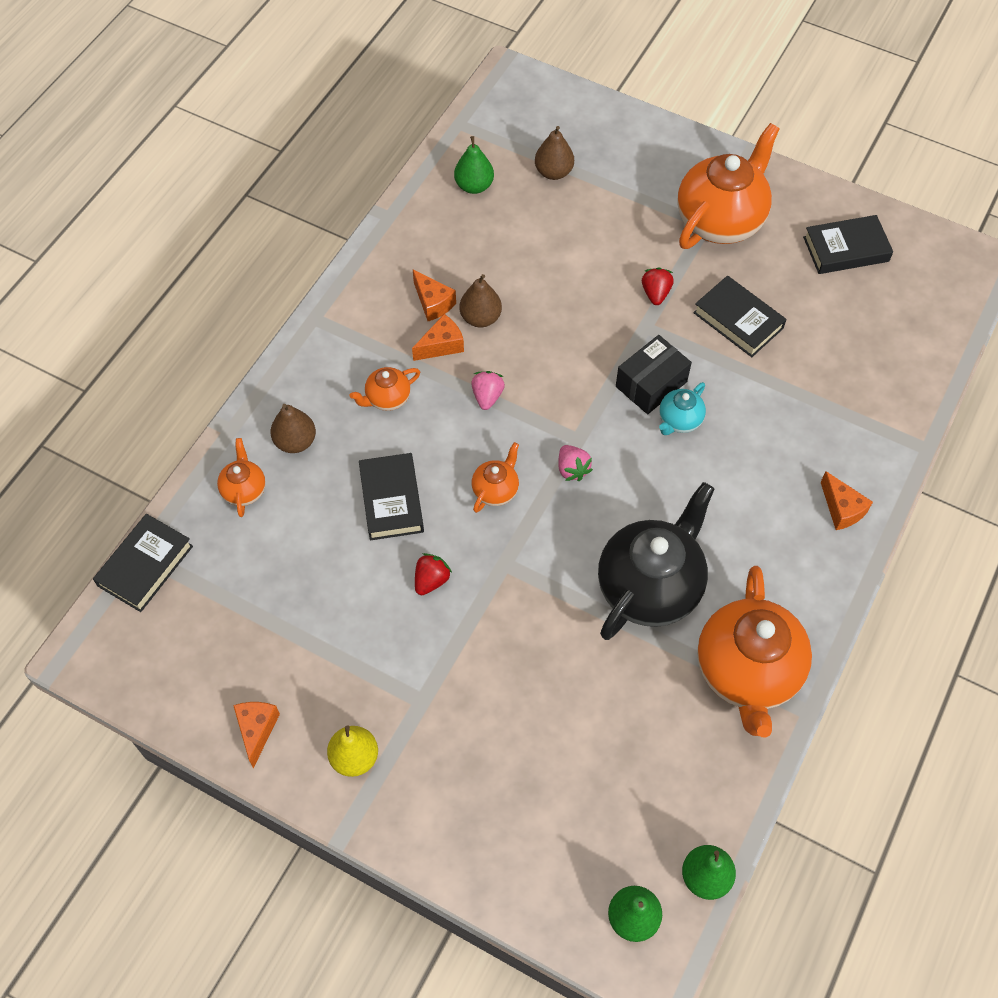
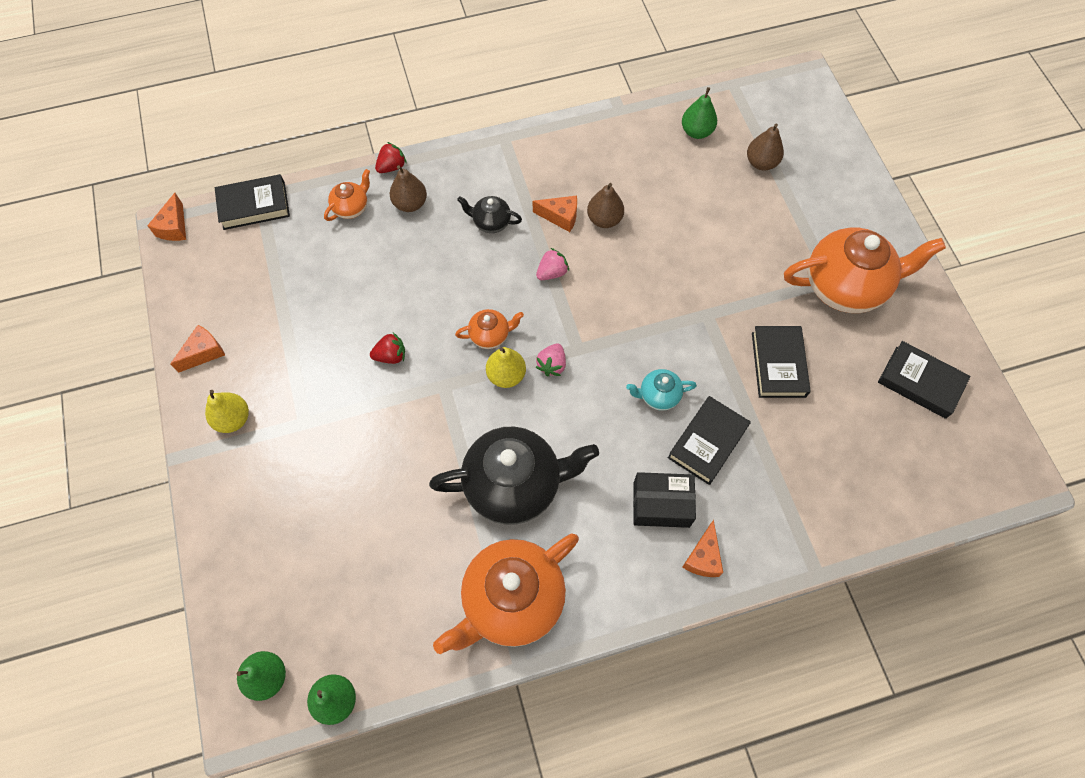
camera: 45 degrees right, 5 degrees up
orange teapot [350,367,420,411] -> black teapot [457,196,522,233]
black book [359,453,424,540] -> black book moved to [668,396,751,485]
orange cheese [413,270,456,321] -> orange cheese moved to [147,193,186,241]
black box [616,335,692,414] -> black box moved to [633,472,696,528]
red strawberry [642,268,674,305] -> red strawberry moved to [375,142,407,173]
none -> yellow pear [486,347,526,388]

